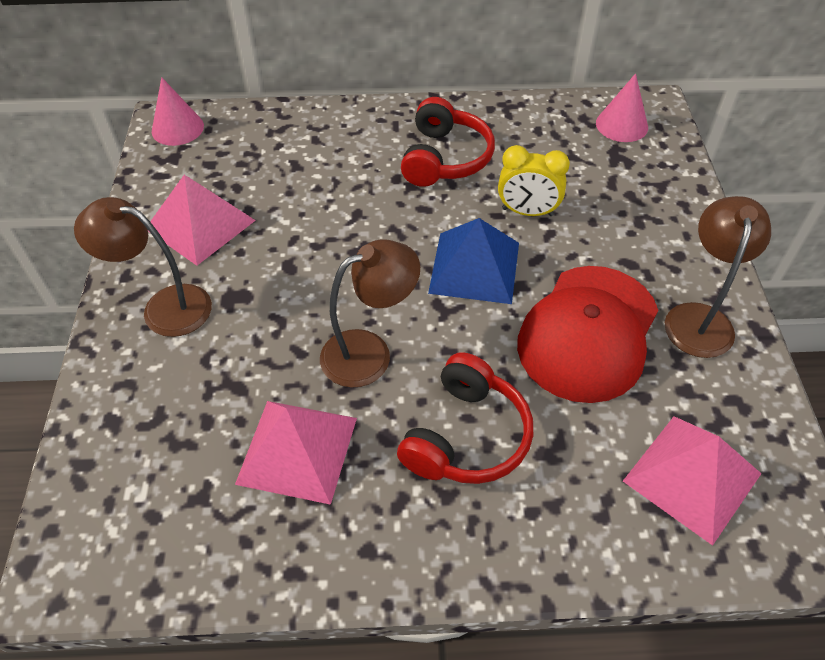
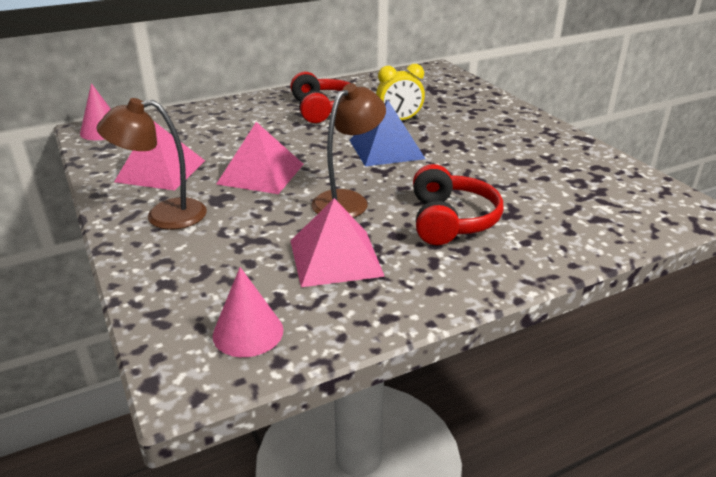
camera: 25 degrees left, 20 degrees down
red cap [517,266,658,403] -> none
pink cone [596,73,648,142] -> pink cone moved to [213,267,284,357]
pink pyramid [623,416,762,546] -> pink pyramid moved to [217,122,304,194]
brown lamp [665,196,771,358] -> none

